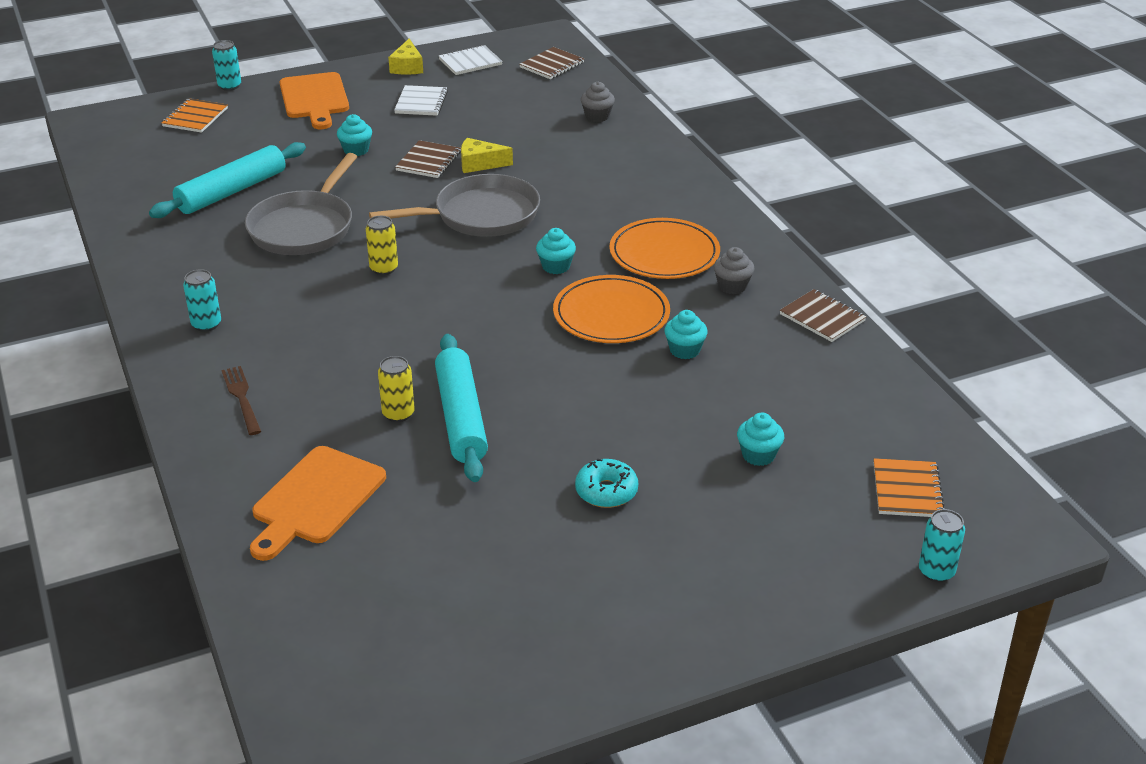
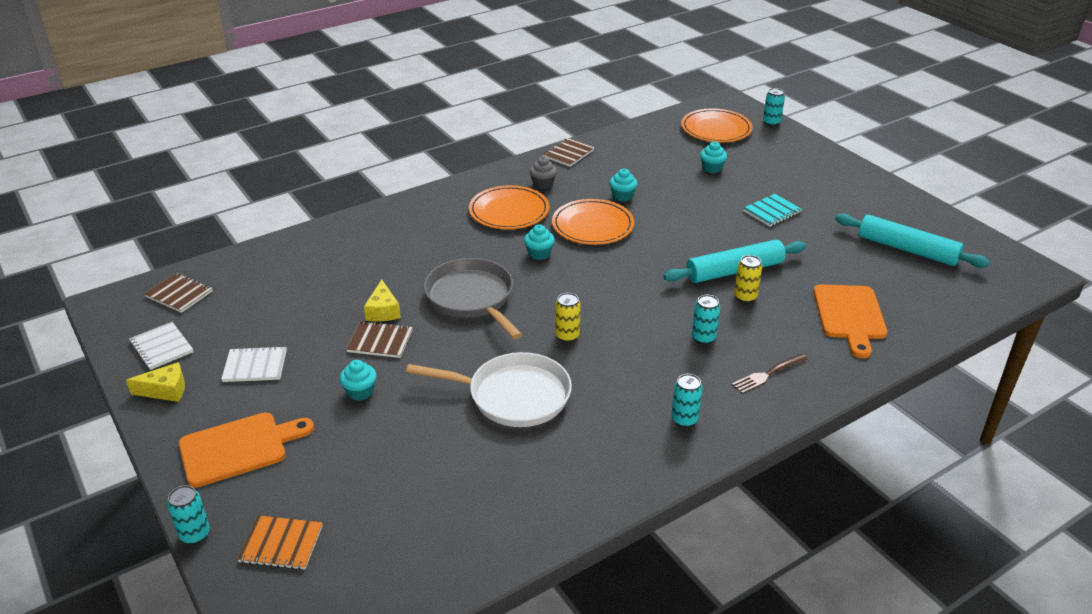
camera: 100 degrees left, 0 degrees up
turquoise rolling pin [149,142,306,218] -> turquoise rolling pin moved to [835,214,990,268]
grey pan [245,153,357,255] -> white pan [406,352,572,427]
orange cutting board [250,446,386,561] -> orange cutting board turned 75 degrees clockwise [813,284,887,358]
turquoise donut [575,459,638,508] -> turquoise notebook [743,194,802,227]
grey cupcake [581,82,615,122] -> none
orange notebook [874,458,944,517] -> orange plate [681,108,753,142]
none -> turquoise can [692,295,720,344]

